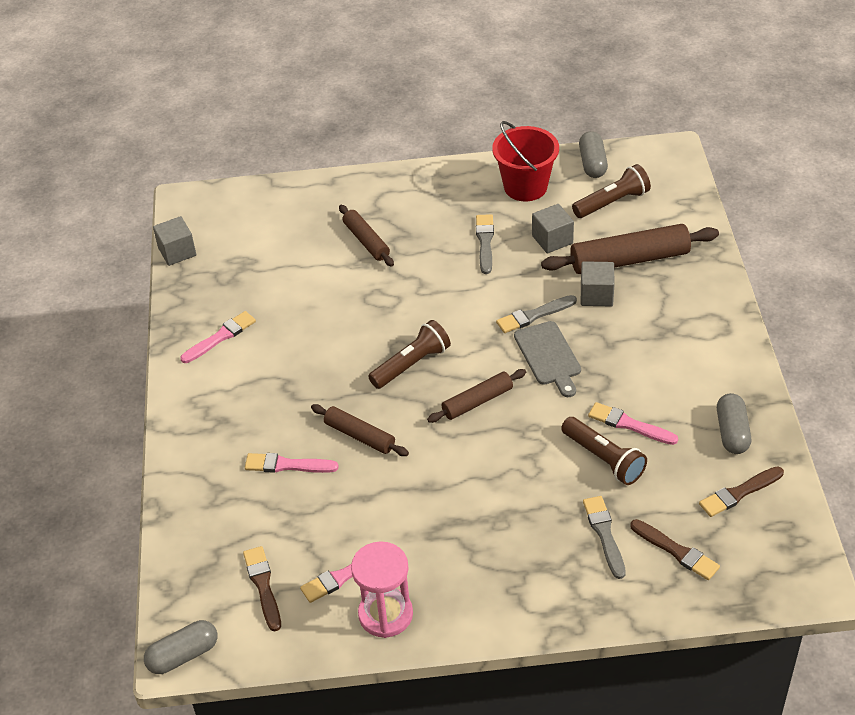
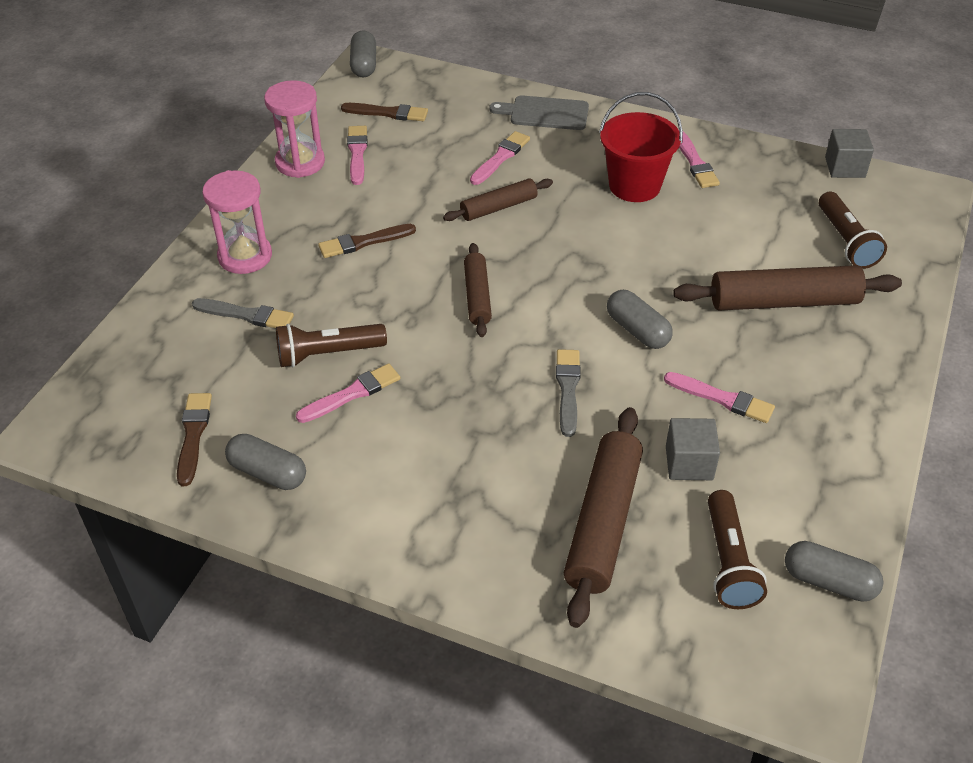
camera: 115 degrees right, 0 degrees up
brown rolling pin [339,205,394,267] -> brown rolling pin [673,265,902,310], size x1.71
brown flashlight [368,320,451,389] -> brown flashlight moved to [819,192,887,269]
grey brush [476,214,494,274] -> pink brush [664,372,775,423]
red bucket [492,121,559,201] -> red bucket moved to [599,92,683,202]
grey cutting board [514,321,581,397] -> grey cutting board moved to [489,95,589,130]
grey cube [581,261,614,306] -> none
brown brush [630,519,720,580] -> brown brush moved to [318,224,416,258]
none -> pink hourglass [203,170,272,274]
none -> grey capsule [607,290,673,349]

